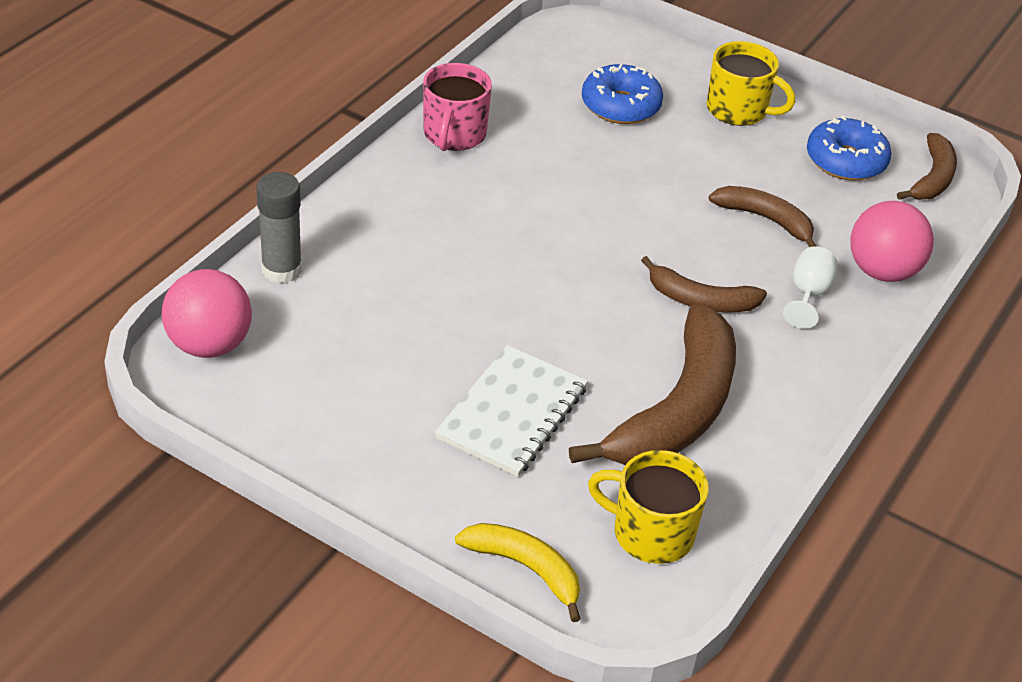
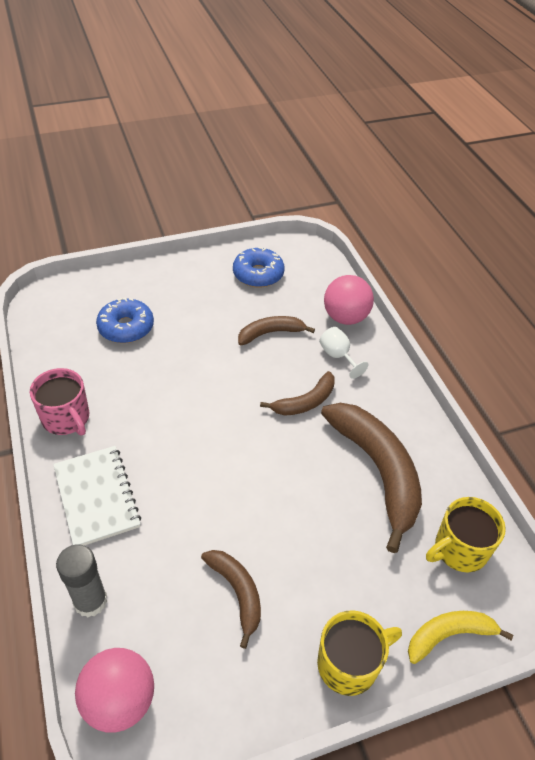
camera: 50 degrees left, 5 degrees up
white notebook [435,345,588,477] -> white notebook moved to [53,446,141,545]
yellow mug [707,41,795,126] -> yellow mug moved to [317,610,402,696]
brown banana [897,133,957,200] -> brown banana moved to [201,550,261,649]

